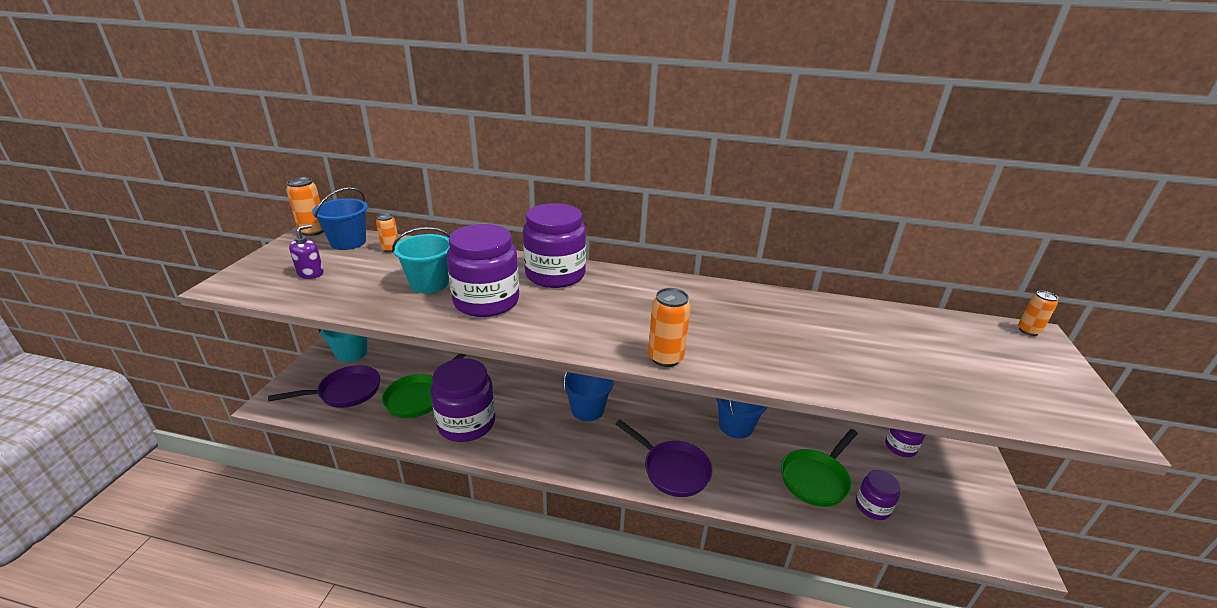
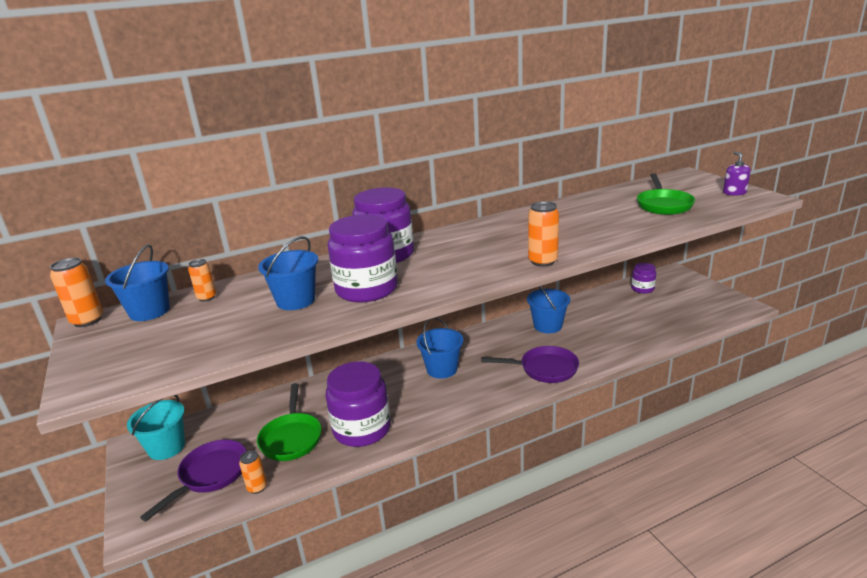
camera: 35 degrees left, 5 degrees down
purple soap dispenser [289,224,324,279] -> purple soap dispenser moved to [723,152,751,196]
turquoise bucket [392,227,450,293] -> blue bucket [258,236,318,310]
green pan [781,429,858,507] -> green pan moved to [637,173,695,215]
purple jar [856,470,900,520] -> none
orange can [1018,291,1058,336] -> orange can moved to [239,450,267,494]

